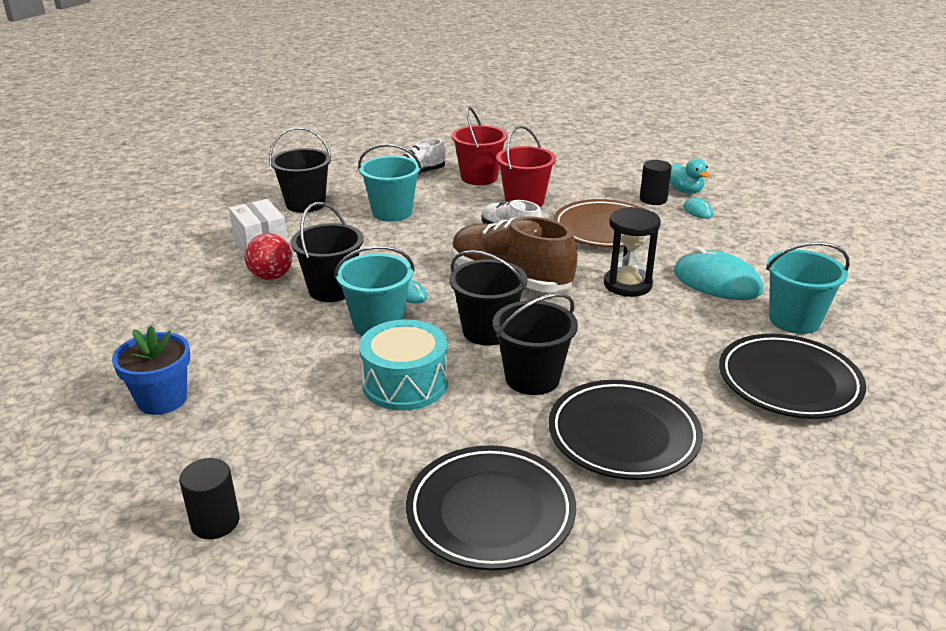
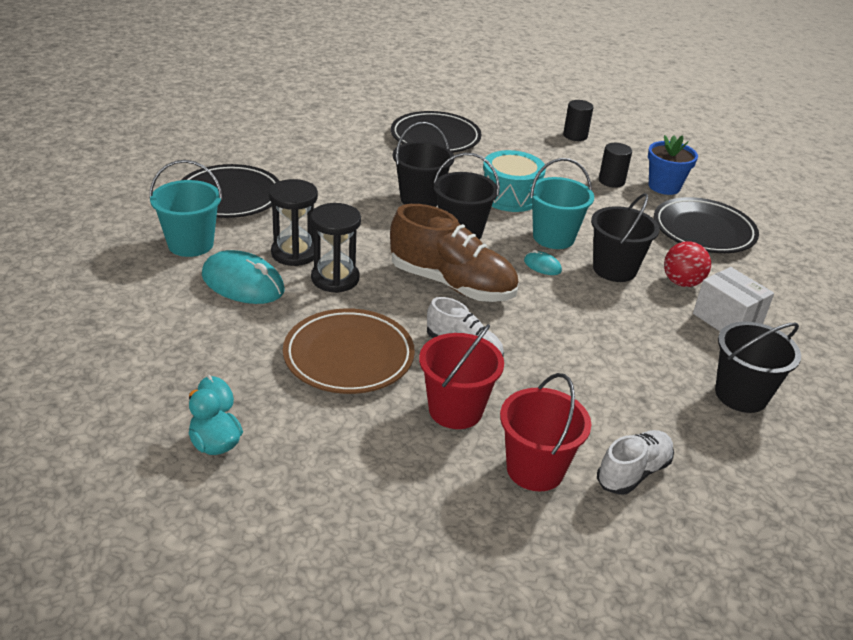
camera: 170 degrees right, 5 degrees up
turquoise bucket [358,144,422,222] -> none
black plate [549,380,703,480] -> black plate moved to [654,197,759,253]
black cylinder [640,160,672,205] -> black cylinder moved to [599,143,632,188]
none -> black hourglass [269,179,318,266]

